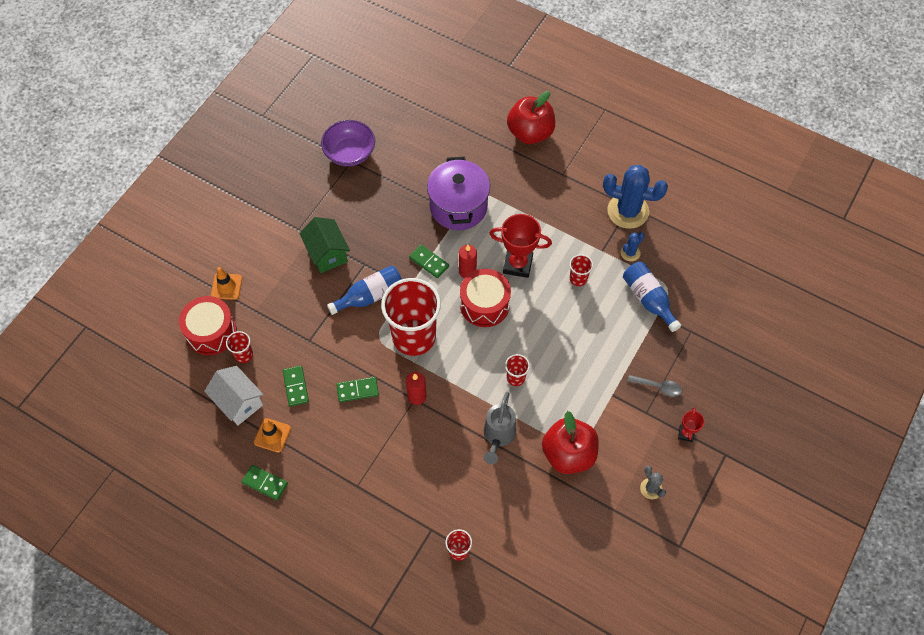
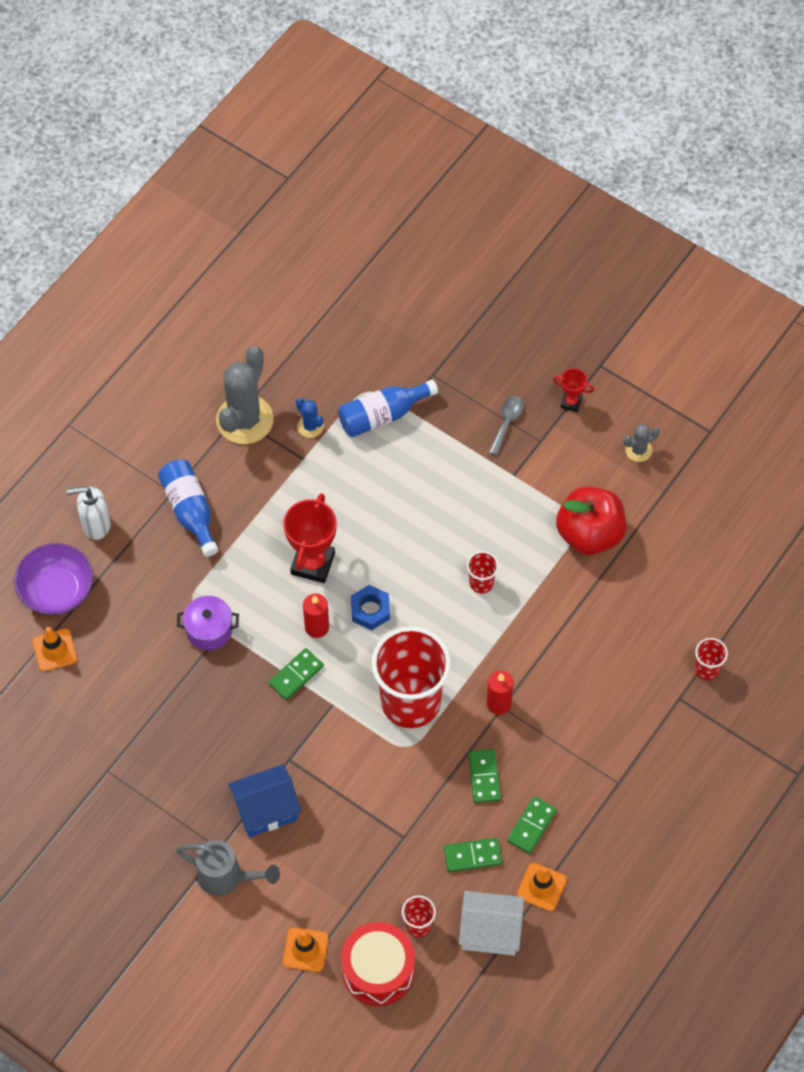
camera: 85 degrees left, 0 degrees up
white house [204,366,264,425] -> white house turned 45 degrees clockwise [459,891,524,955]
green domino [242,465,288,501] -> green domino moved to [507,796,557,854]
green house [299,217,350,273] -> blue house [228,764,301,837]
purple bowl [321,120,375,166] -> purple bowl moved to [14,543,93,615]
blue bottle [327,266,401,315] -> blue bottle moved to [158,460,218,557]
purple pot [427,157,490,230] -> purple pot [177,596,239,651], size x0.56
red drum [460,269,511,327] -> blue nut [351,585,390,630]
grey watering can [484,392,516,465] -> grey watering can moved to [176,840,280,896]
red apple [507,91,555,144] -> white soap dispenser [67,486,110,540]
red cup [570,254,593,286] -> none
blue cactus [603,165,668,229] -> grey cactus [216,346,274,444]
none -> orange traffic cone [32,627,77,672]

